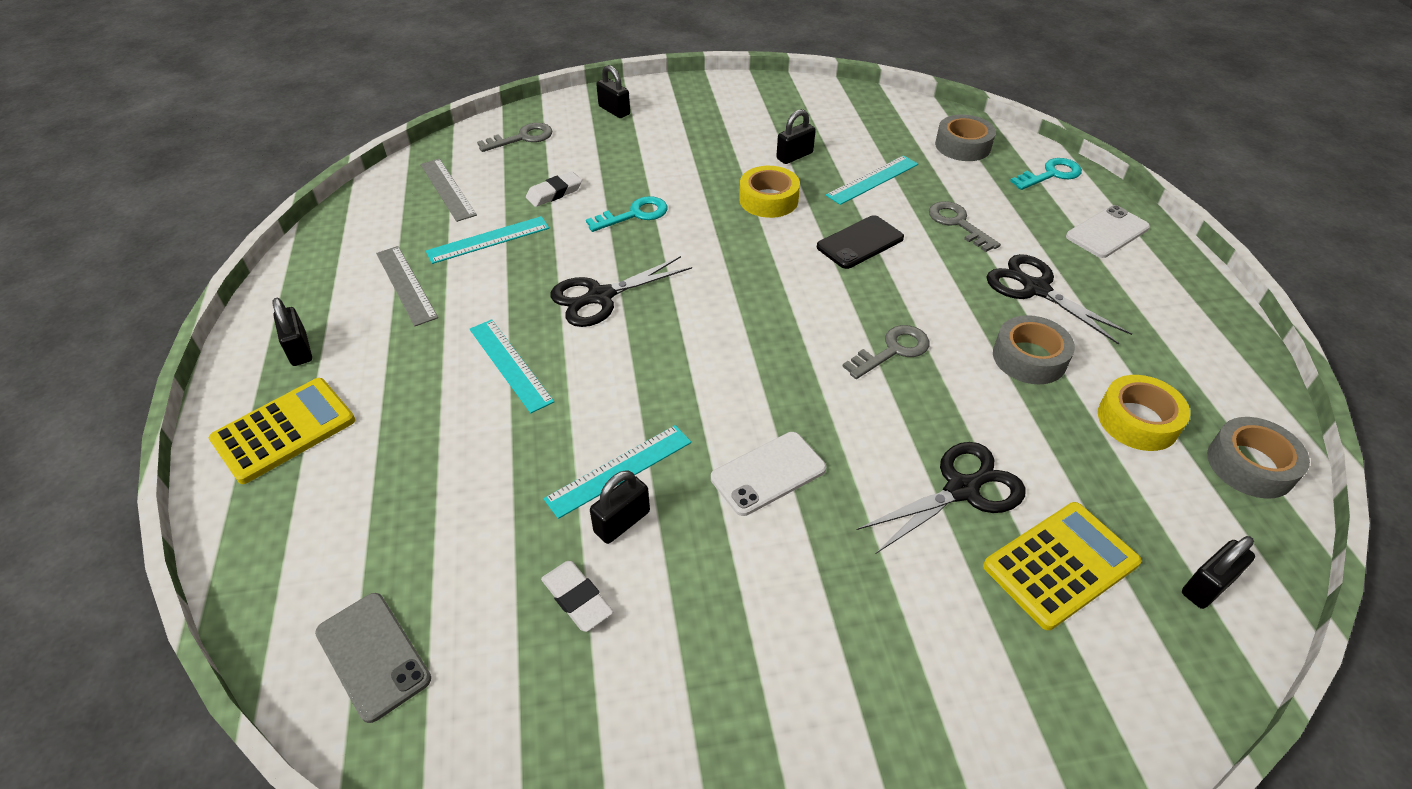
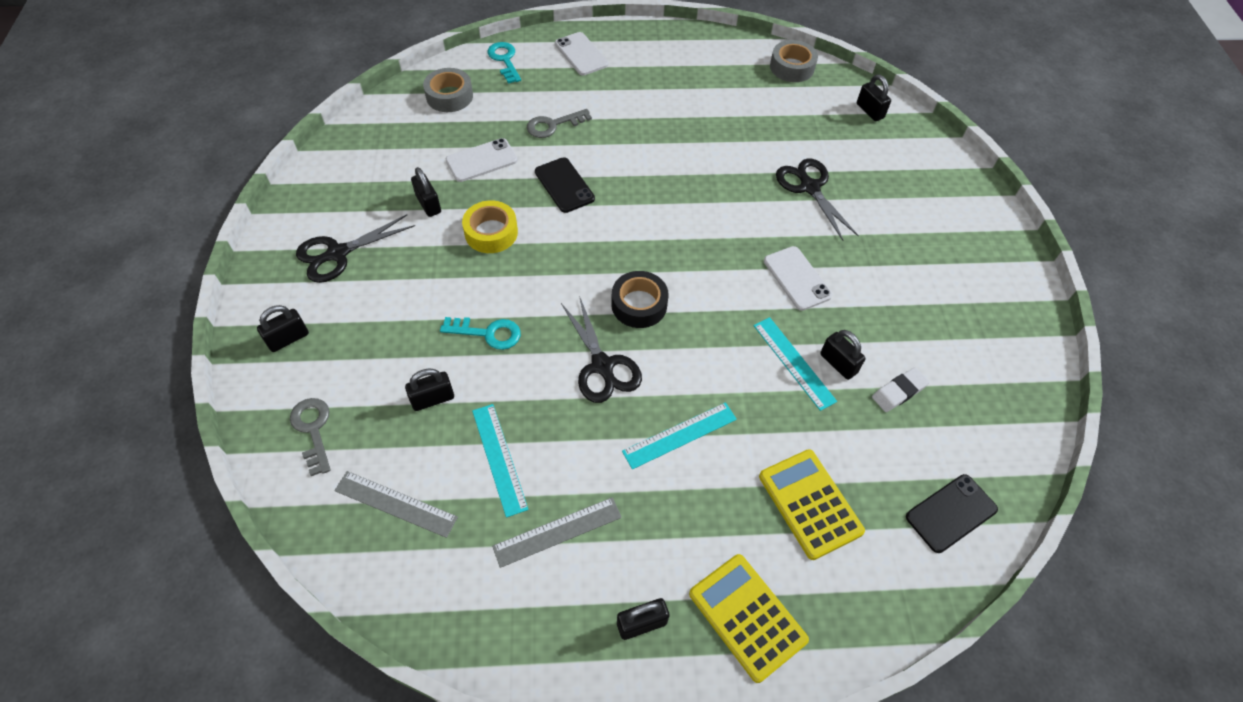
camera: 85 degrees left, 10 degrees up
grey phone [315,593,431,723] -> black phone [906,474,998,553]
grey ruler [420,159,477,222] -> grey ruler turned 45 degrees clockwise [334,471,458,538]
white eraser [526,171,582,207] -> black padlock [405,369,454,411]
turquoise key [586,196,667,232] -> turquoise key turned 120 degrees clockwise [440,317,521,350]
turquoise ruler [826,155,918,205] -> white phone [446,138,518,182]
grey key [842,325,930,379] -> none
yellow calculator [983,502,1141,630] -> yellow calculator moved to [759,449,865,560]
black scissors [987,254,1132,345] -> black scissors moved to [296,214,415,283]
grey tape [993,315,1075,384] -> none
yellow tape [1098,375,1190,451] -> none
none -> black tape [611,271,669,328]

